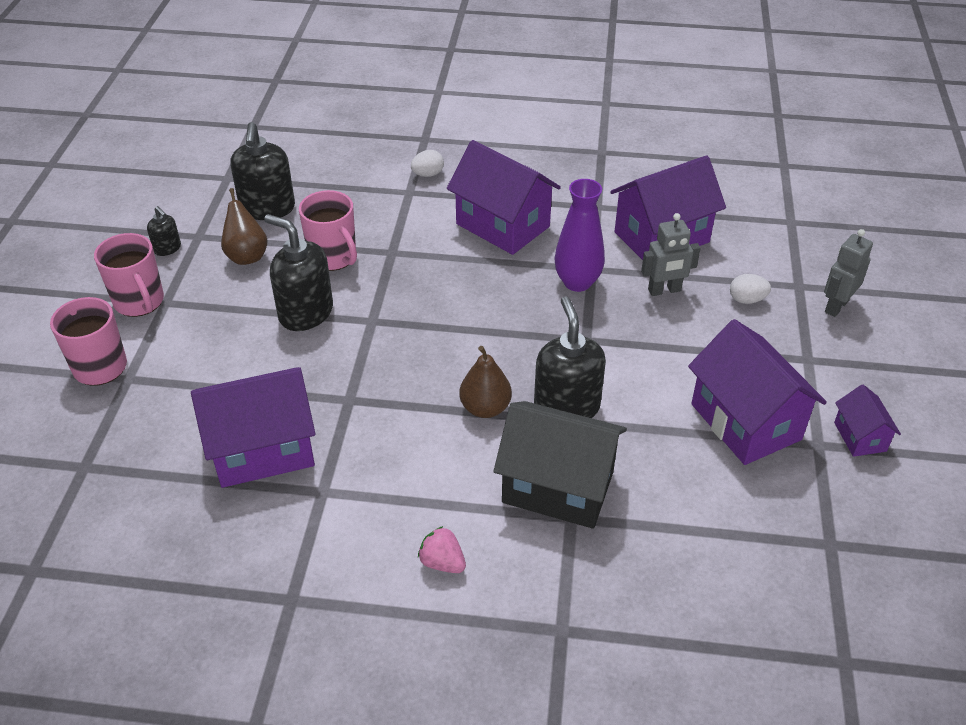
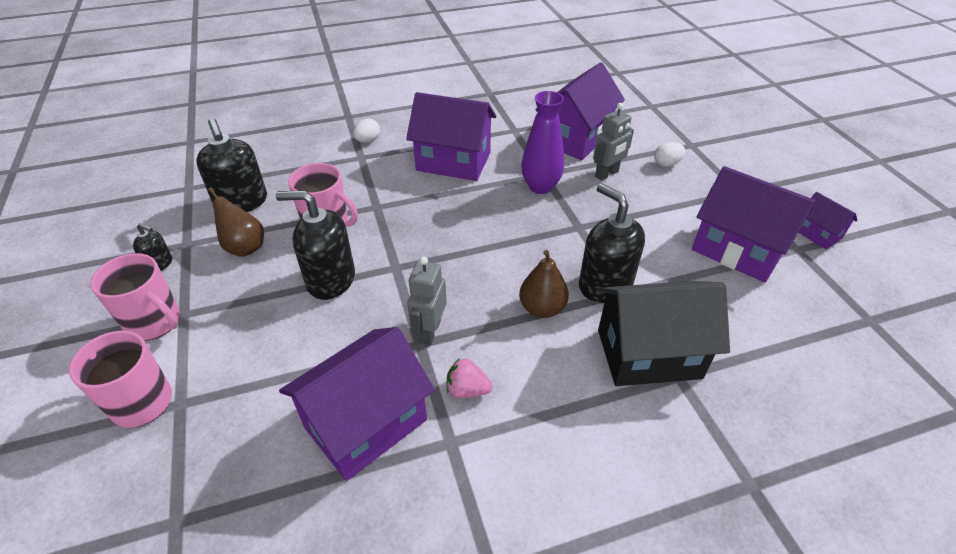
camera: 25 degrees left, 0 degrees up
pink strawberry [418,526,466,573] -> pink strawberry moved to [446,358,493,398]
grey robot [824,229,873,317] -> grey robot moved to [407,257,447,345]

